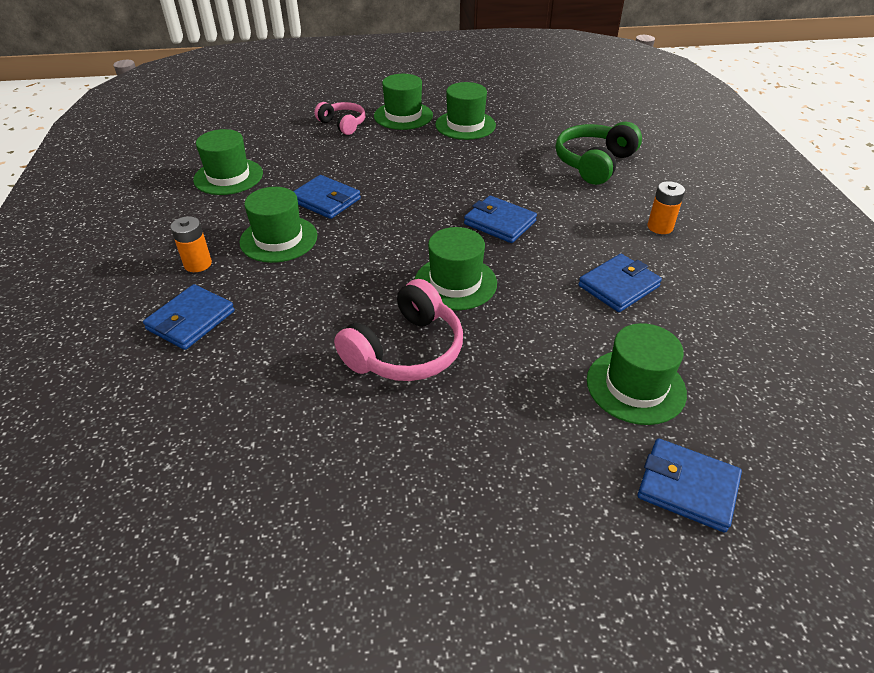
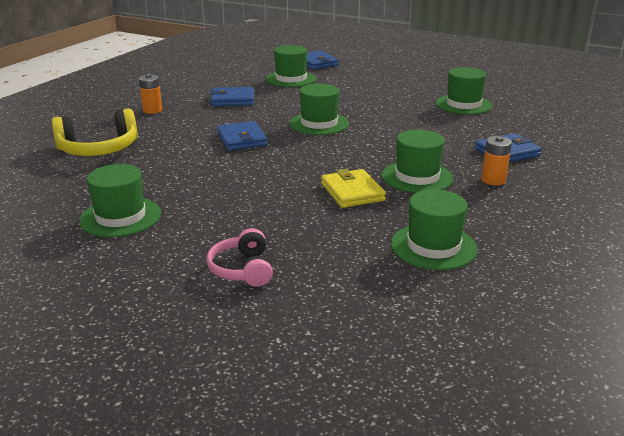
camera: 145 degrees left, 15 degrees down
blue wallet [293,175,361,219] -> yellow wallet [321,169,386,208]
pink headphones [334,279,463,381] -> none
green hat [374,74,433,130] -> green hat moved to [436,67,492,115]
green headphones [556,122,642,185] -> yellow headphones [52,109,138,156]

